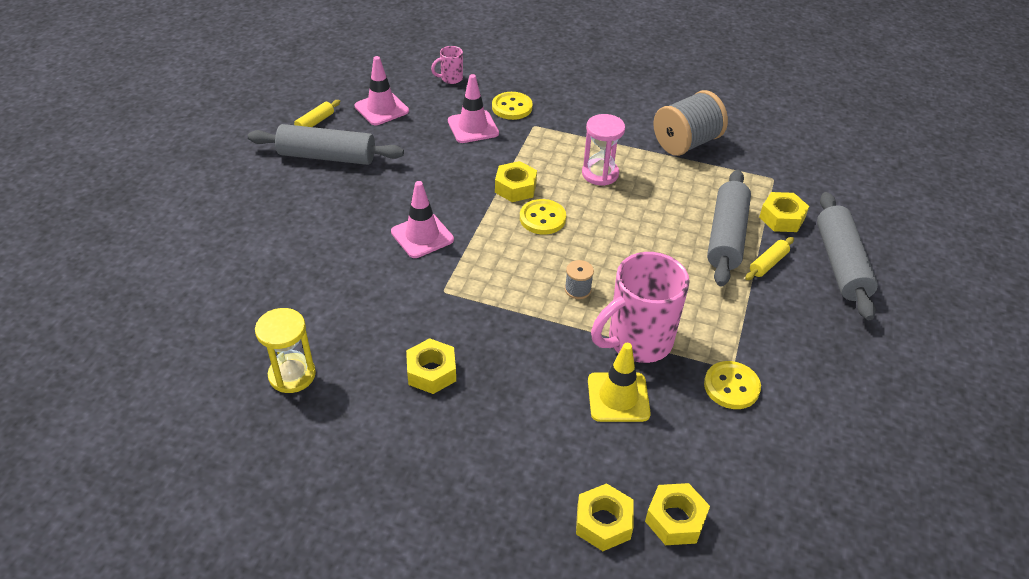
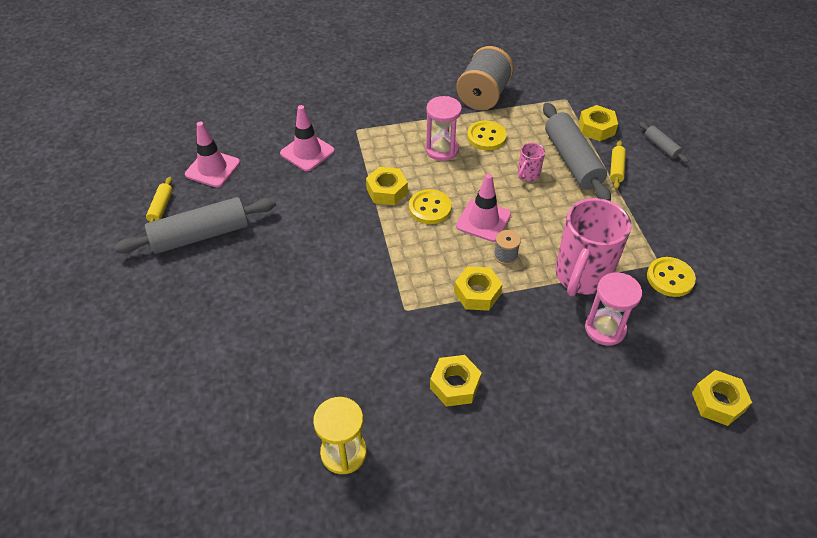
camera: 30 degrees left, 5 degrees up
pink traffic cone [391,181,454,258] -> pink traffic cone moved to [456,174,511,242]
pink mug [431,46,463,84] -> pink mug moved to [518,143,545,181]
yellow button [492,92,533,120] -> yellow button moved to [467,120,507,150]
yellow nut [576,483,633,551] -> yellow nut moved to [454,266,503,311]
yellow traffic cone [588,343,651,422] -> pink hourglass [585,272,642,346]
grey rolling pin [817,192,878,320] -> grey rolling pin [639,122,689,163], size x0.47

